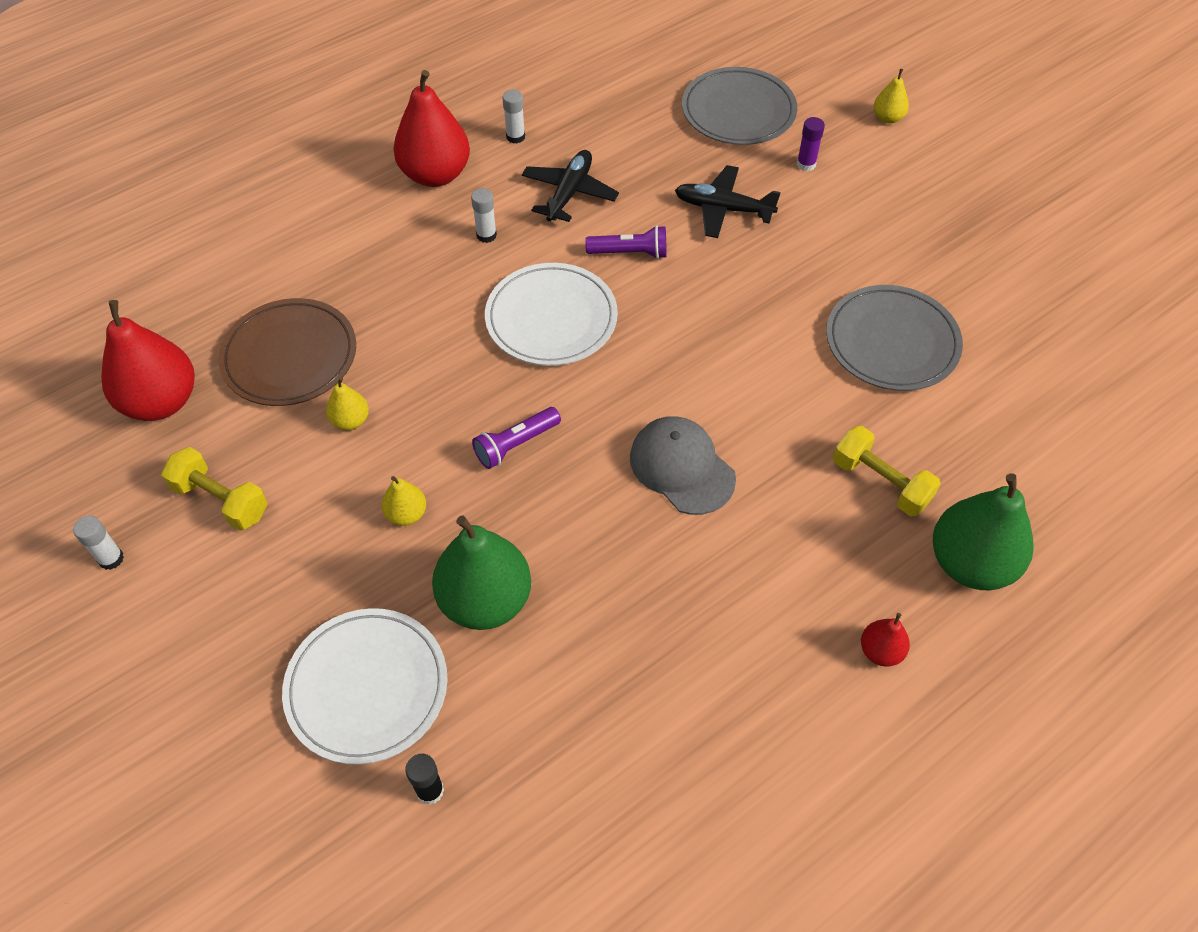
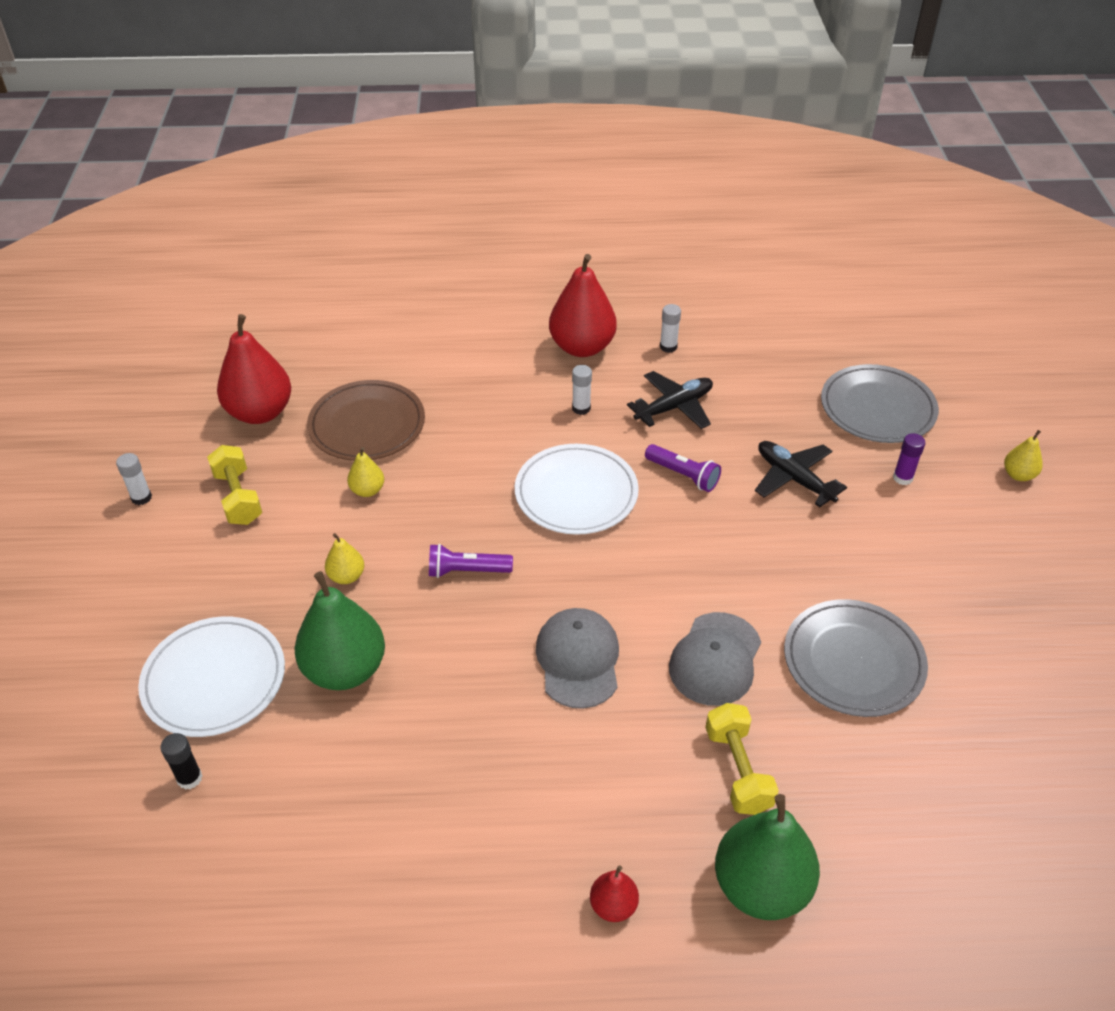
camera: 35 degrees right, 10 degrees down
none -> grey cap [669,612,761,706]

